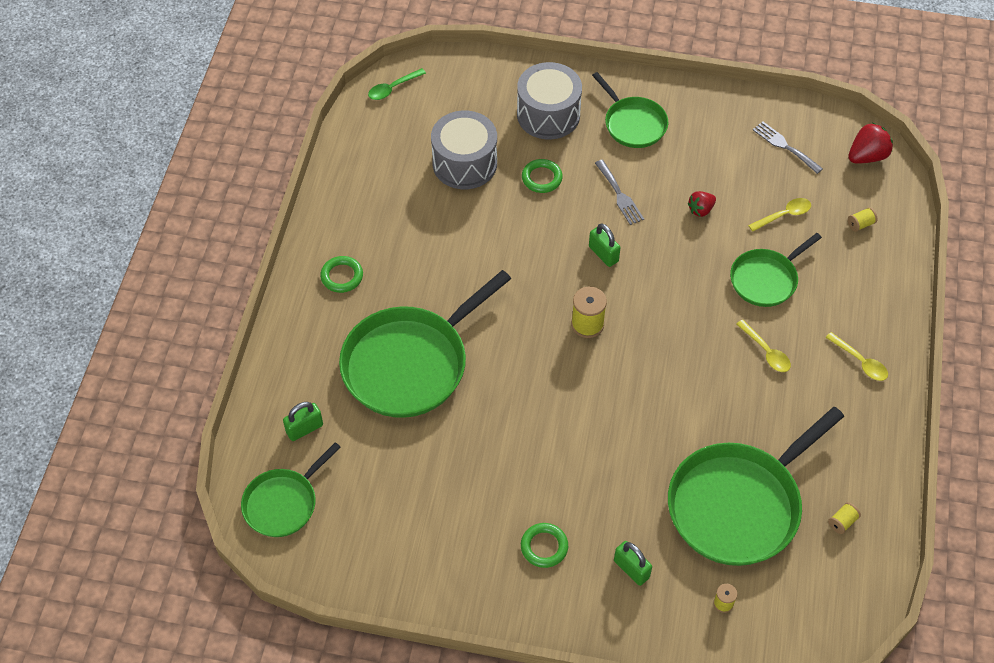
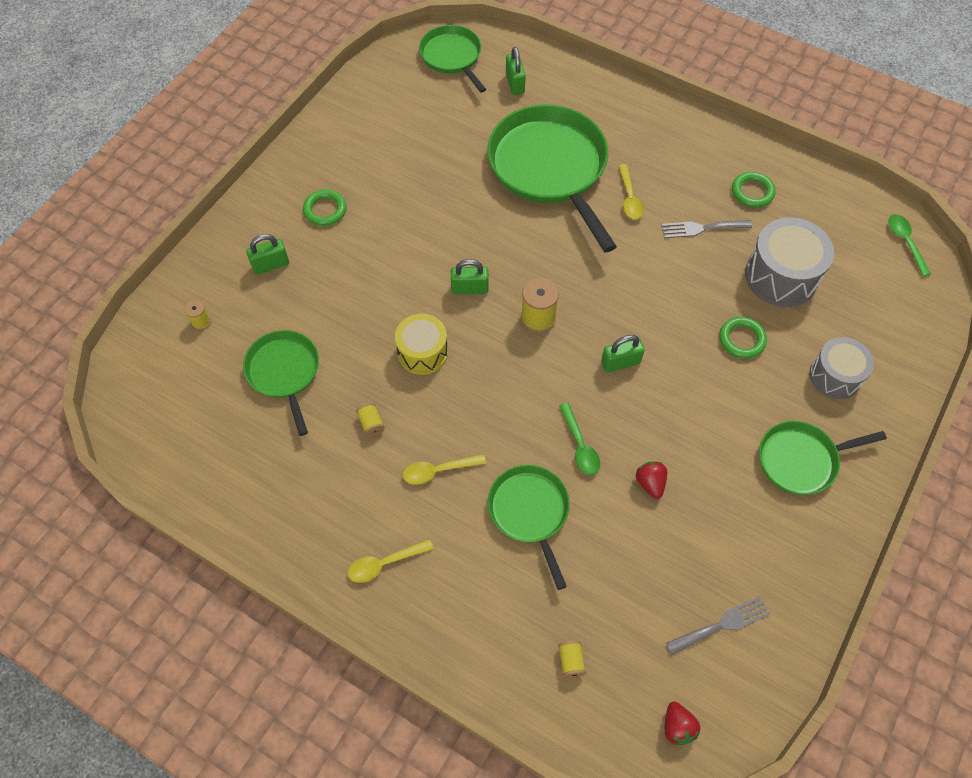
camera: 110 degrees right, 5 degrees up
green ring [320,256,363,293] -> green ring moved to [732,172,775,208]
grey drum [517,62,582,140] -> grey drum [810,337,874,399], size x0.67
grey fork [595,160,644,225] -> grey fork moved to [661,220,752,238]
green pan [668,407,844,566] -> green pan [243,330,319,436], size x0.56
yellow spoon [748,198,811,232] -> yellow spoon moved to [619,164,644,219]
yellow spool [828,502,861,534] -> yellow spool moved to [356,403,385,437]
red strawberry [848,123,893,164] -> red strawberry [664,701,700,745], size x0.64
none -> yellow drum [395,313,448,375]
none -> green padlock [451,259,489,295]
none -> green spoon [559,403,600,475]

